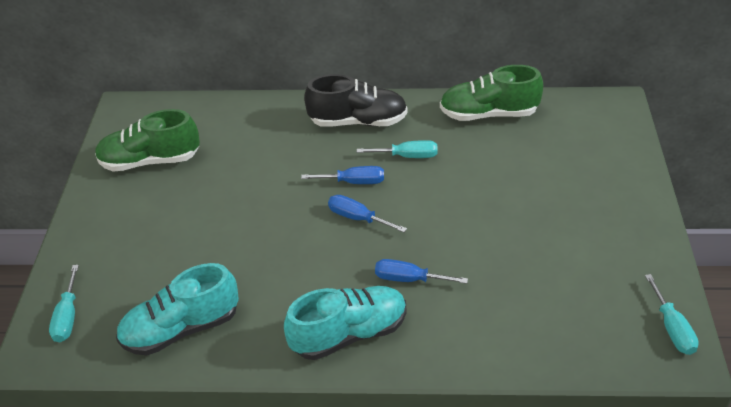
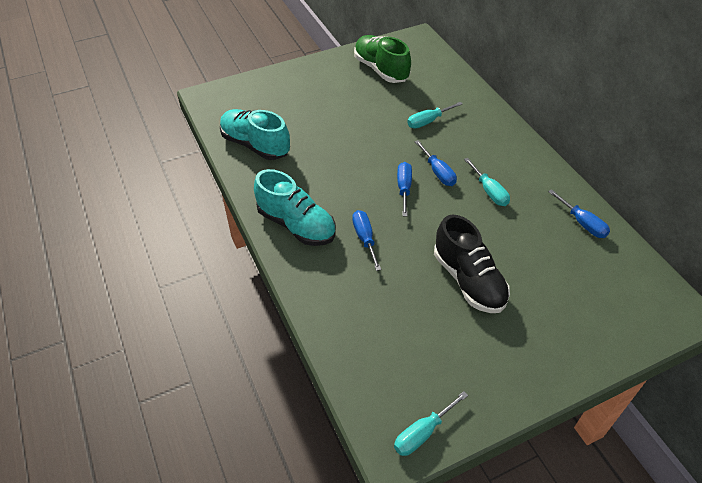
camera: 60 degrees right, 5 degrees up
turquoise screwdriver [49,265,79,342] -> turquoise screwdriver moved to [407,102,462,128]
black shoe [304,74,407,127] -> black shoe moved to [434,214,510,313]
green shoe [440,65,543,121] -> blue screwdriver [548,189,610,238]

